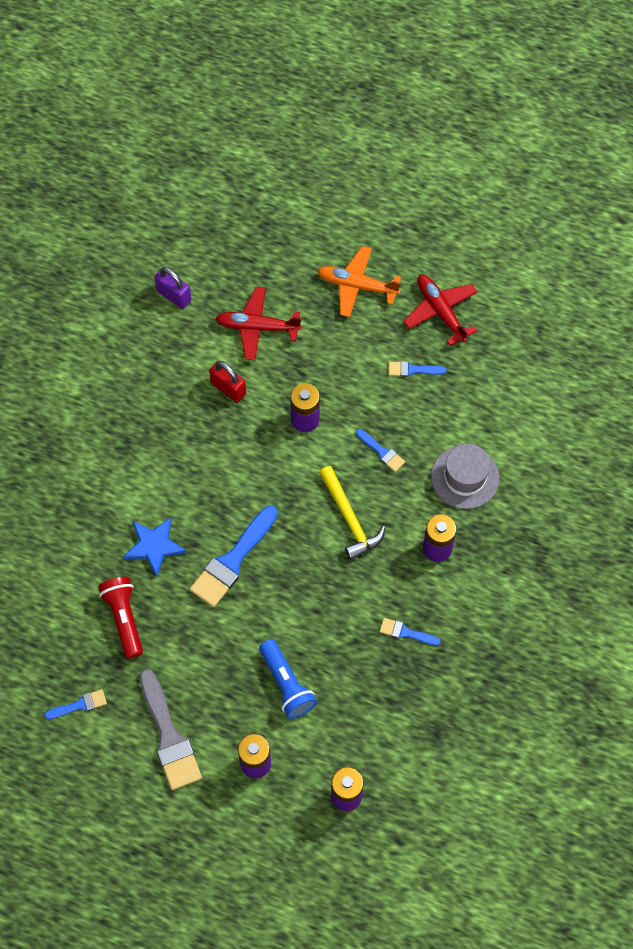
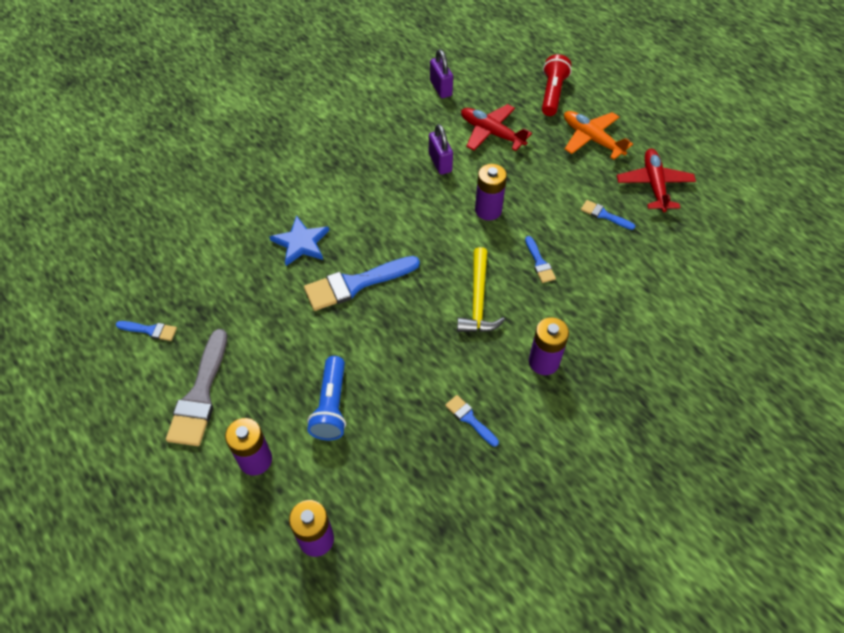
camera: 30 degrees right, 10 degrees down
red flashlight [98,577,143,659] -> red flashlight moved to [542,54,572,116]
red padlock [209,361,246,403] -> purple padlock [429,124,453,175]
grey hat [431,444,500,509] -> none

